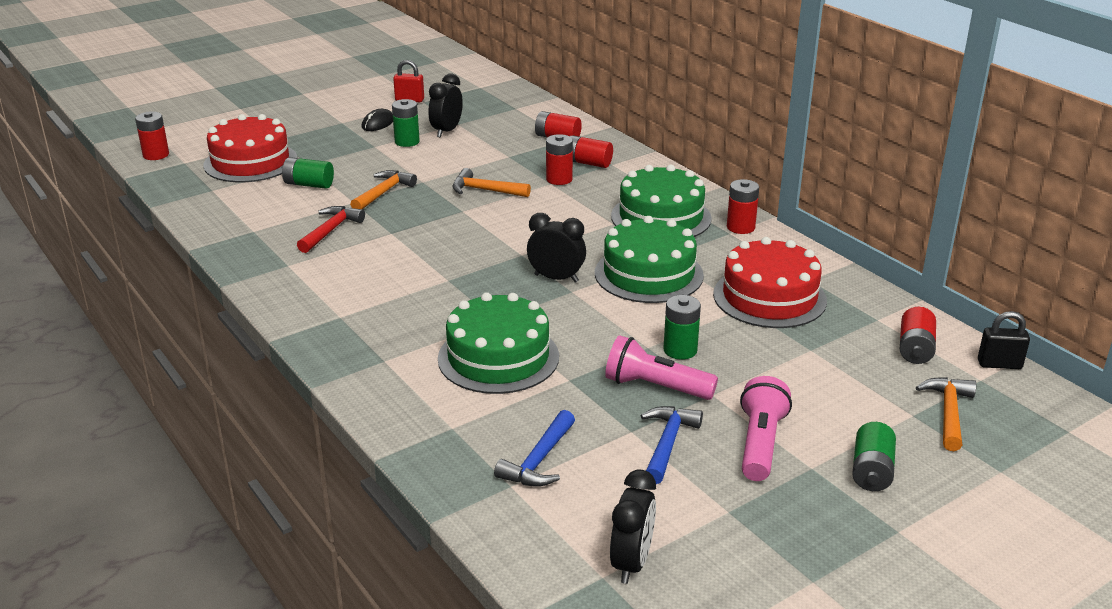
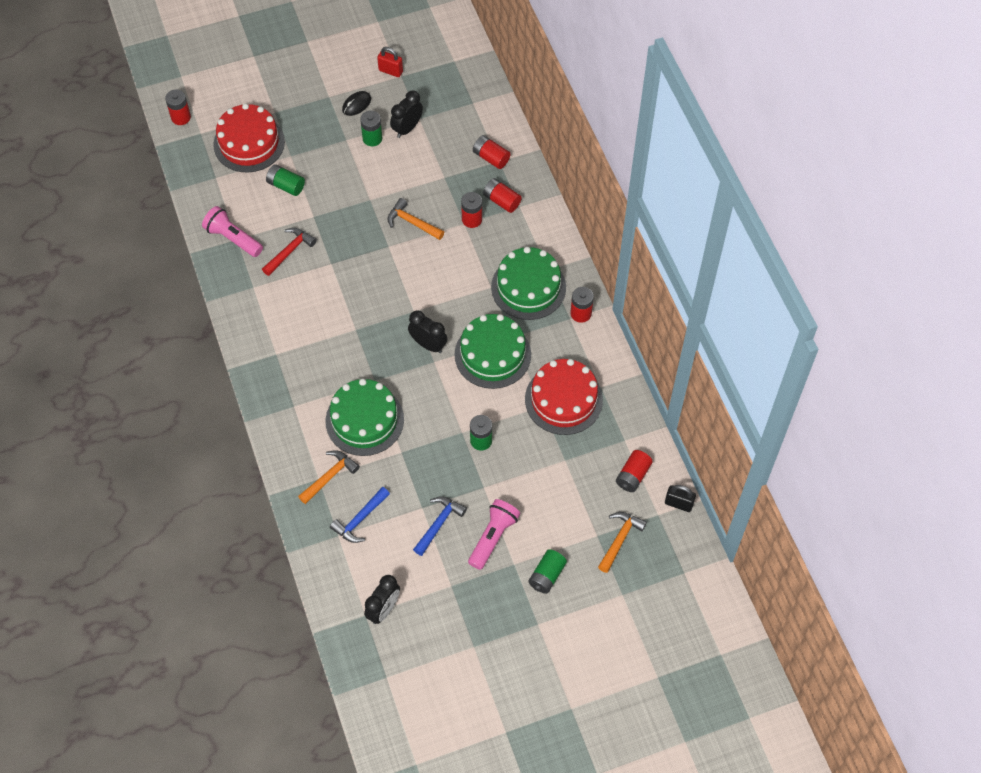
camera: 15 degrees right, 30 degrees up
orange hammer [350,170,417,209] -> orange hammer moved to [298,450,360,504]
pink flashlight [605,335,718,400] -> pink flashlight moved to [202,206,263,257]

